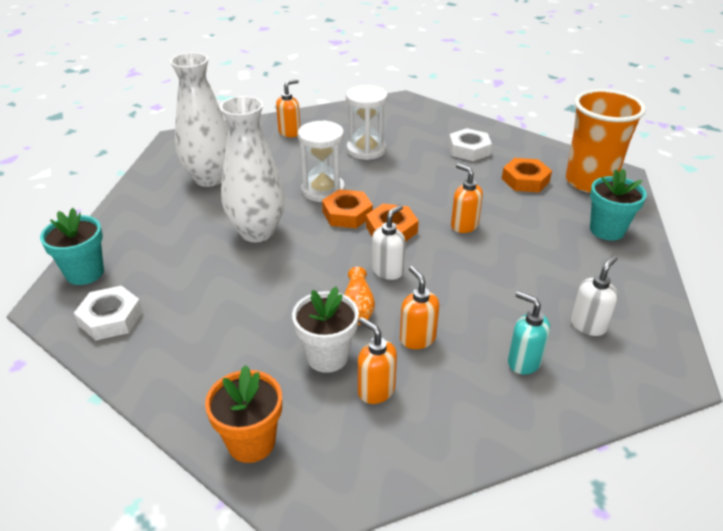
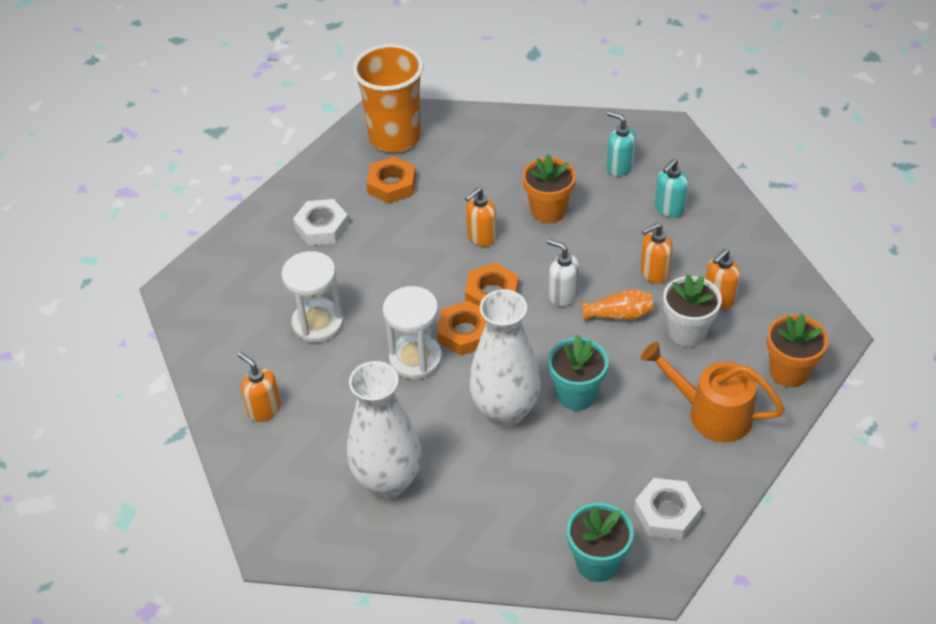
camera: 90 degrees left, 10 degrees up
white soap dispenser [570,255,618,336] -> turquoise soap dispenser [607,111,636,176]
turquoise flower pot [590,169,647,241] -> turquoise flower pot moved to [548,334,609,411]
none -> orange flower pot [523,154,576,224]
none -> orange watering can [641,342,785,442]

